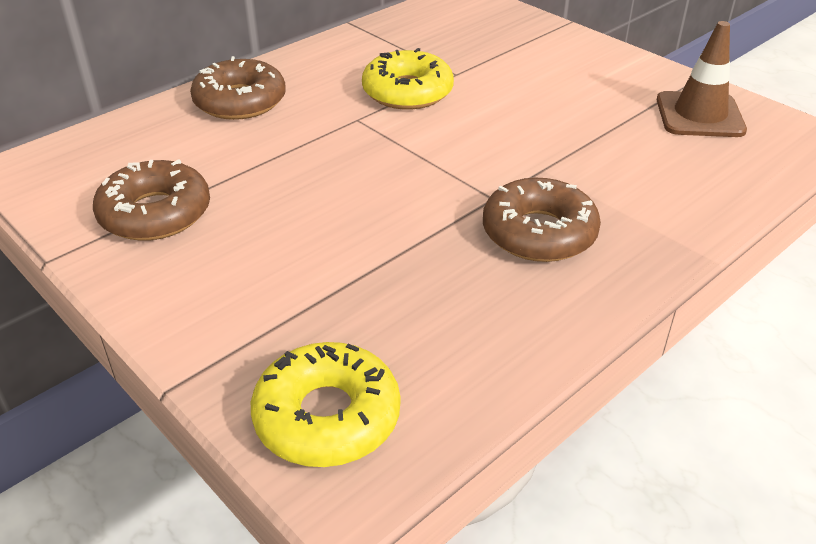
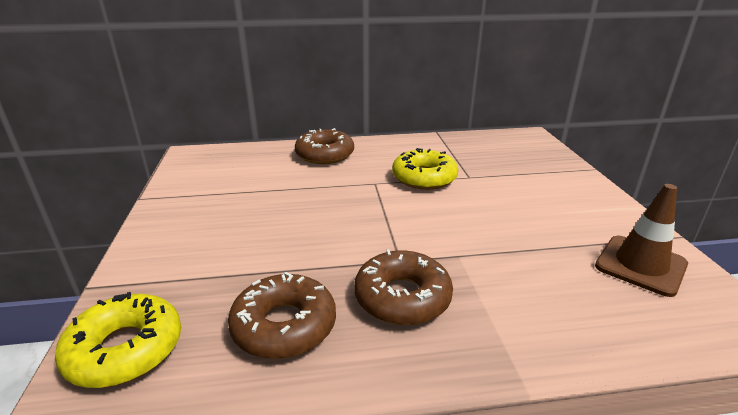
camera: 35 degrees right, 10 degrees down
brown donut [93,159,210,241] -> brown donut moved to [228,272,336,359]

